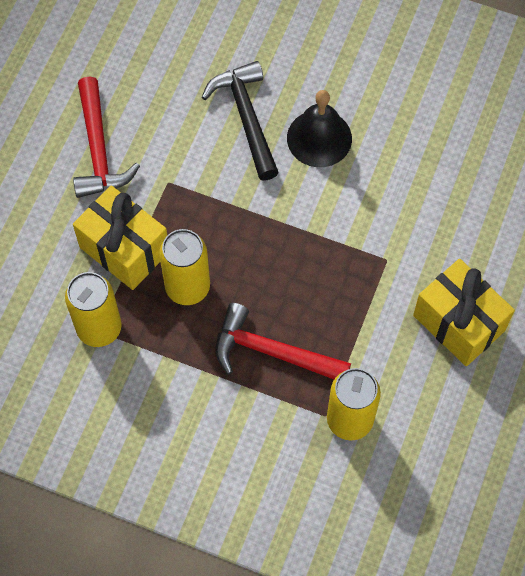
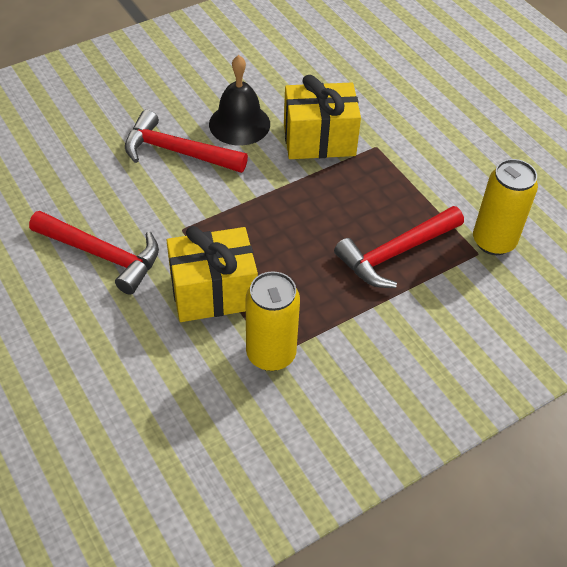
camera: 55 degrees left, 15 degrees down
yellow can [159,229,210,305] -> none
black hammer [202,61,279,181] -> red hammer [125,110,248,173]
yellow gift [413,259,515,366] -> yellow gift moved to [284,75,361,159]

